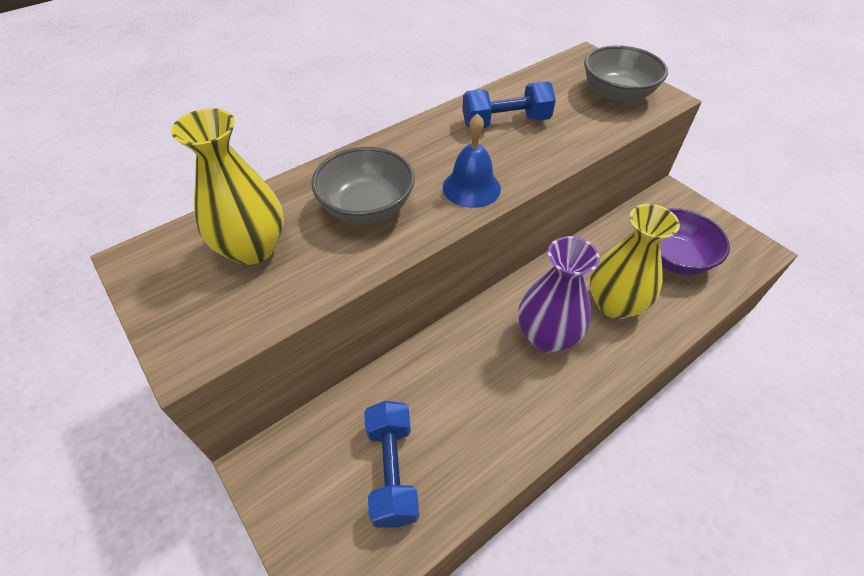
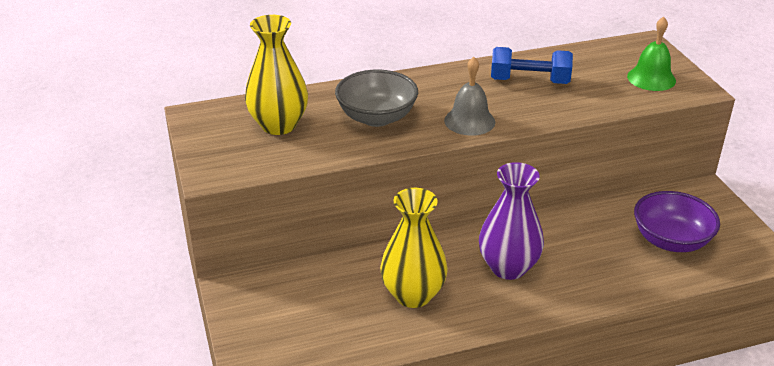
camera: 20 degrees right, 15 degrees down
blue dumbbell [364,401,419,528] -> none
blue bell [443,113,501,208] -> grey bell [444,57,495,136]
grey bowl [584,45,668,103] -> green bell [627,17,676,91]
yellow vase [590,204,680,319] -> yellow vase moved to [380,188,448,308]

